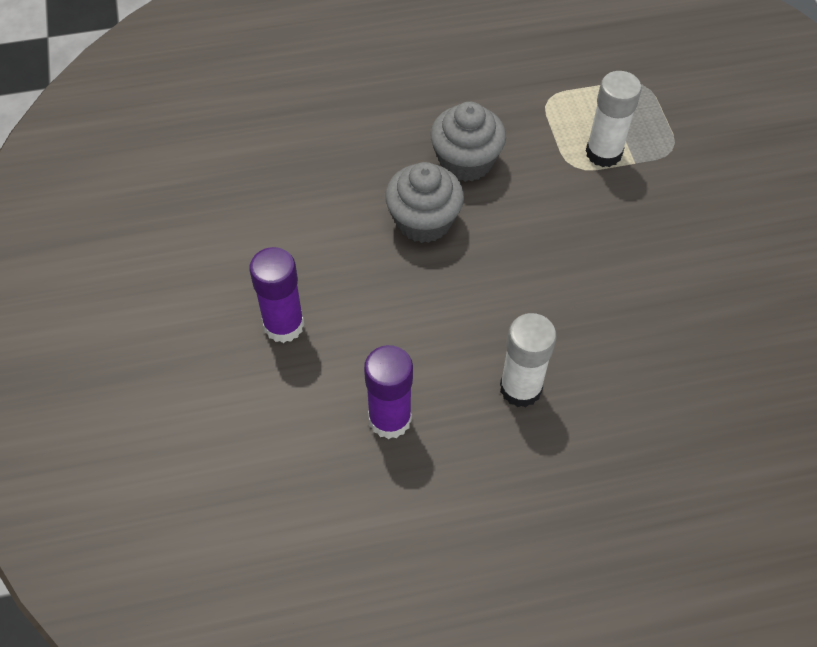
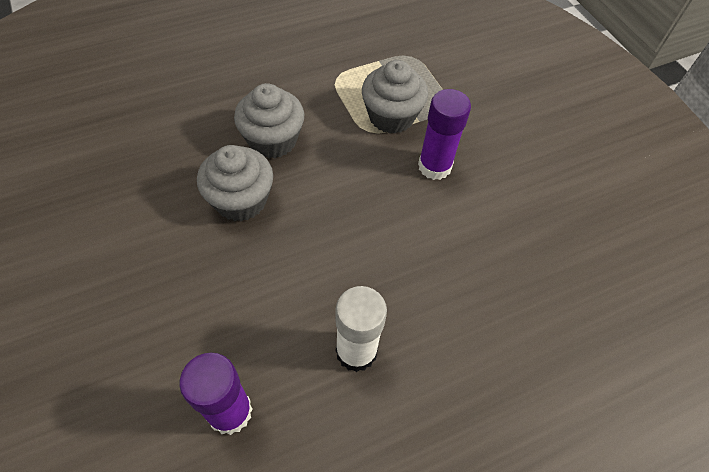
camera: 15 degrees left, 0 degrees up
purple glue stick [249,247,304,343] -> purple glue stick moved to [418,89,471,180]
white glue stick [586,71,642,167] -> grey cupcake [362,60,428,134]

